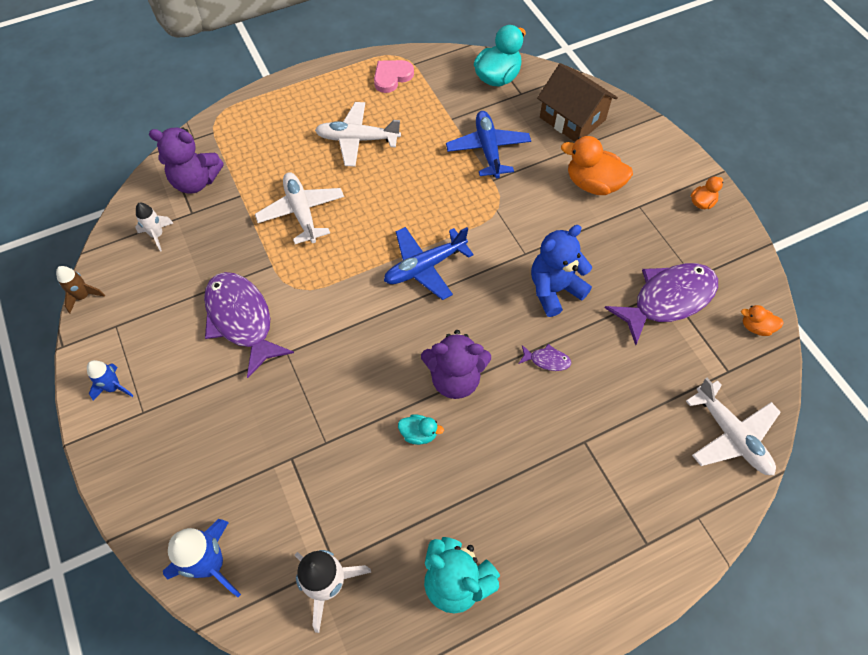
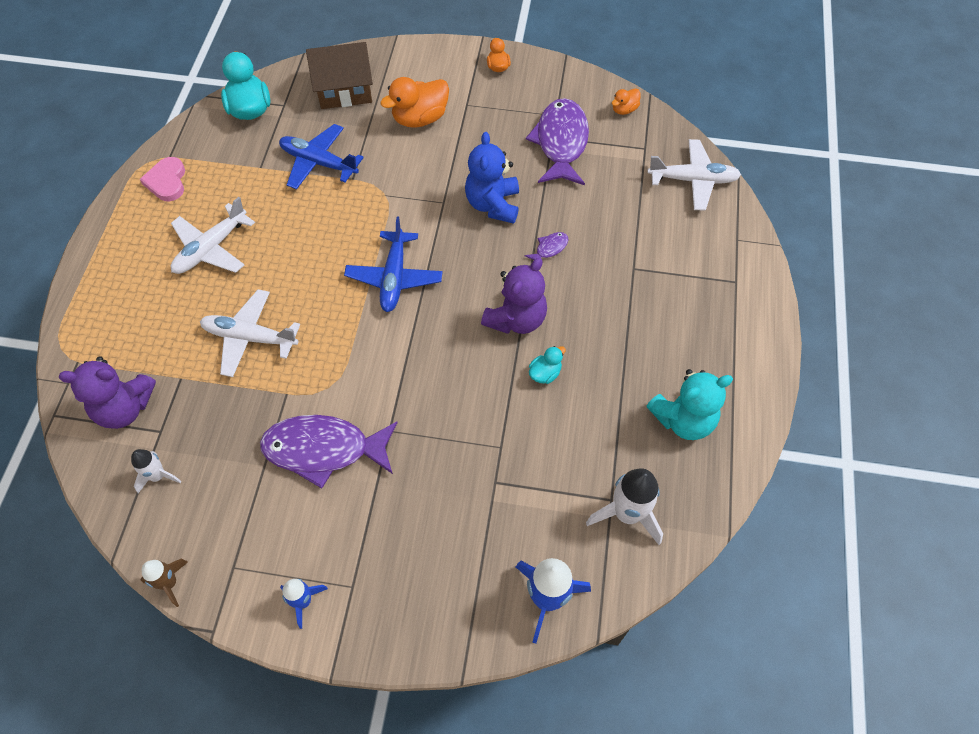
camera: 55 degrees left, 0 degrees up
purple teddy bear [149,128,224,193] -> purple teddy bear turned 45 degrees clockwise [59,356,156,429]

